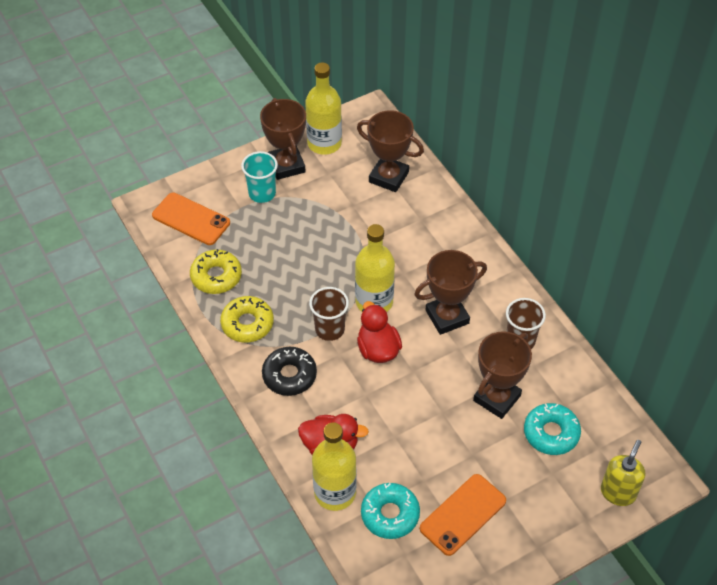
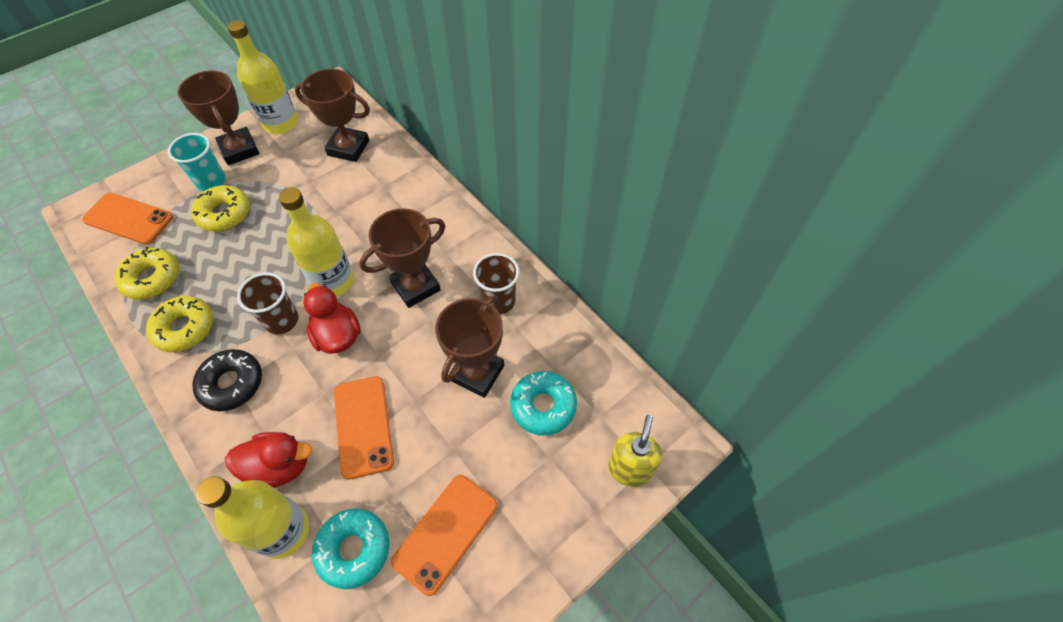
camera: 10 degrees left, 5 degrees up
none -> yellow donut [191,185,250,232]
none -> orange phone [334,376,394,479]

